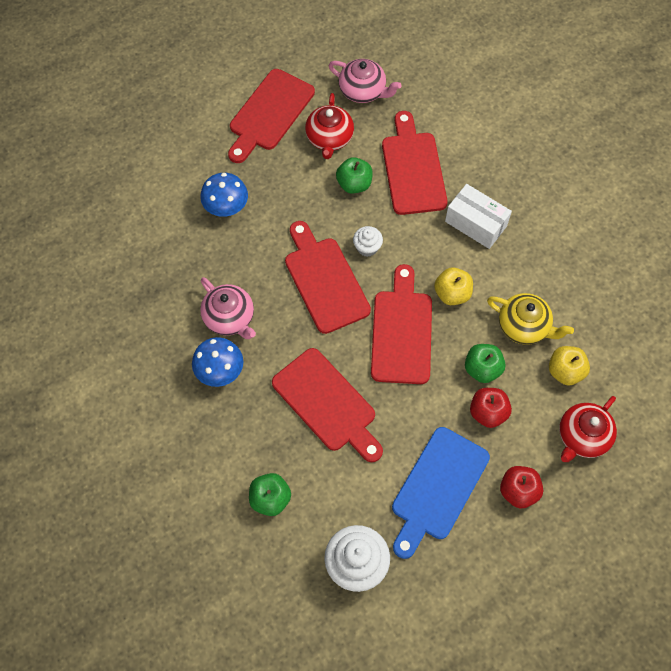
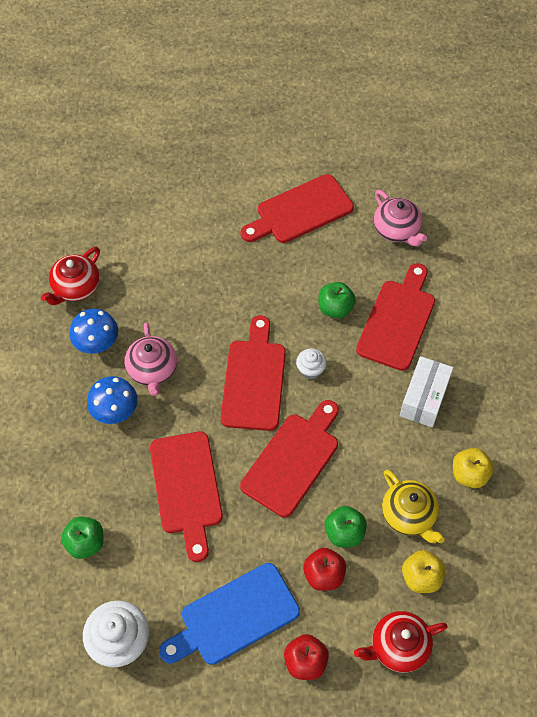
camera: 30 degrees right, 5 degrees down
blue mushroom [200,173,248,217] -> blue mushroom moved to [69,309,118,354]
red teapot [305,93,354,159] -> red teapot moved to [41,247,100,305]
yellow apple [434,267,473,305] -> yellow apple moved to [453,448,494,488]
white box [445,184,512,249] -> white box turned 45 degrees clockwise [400,356,453,428]

